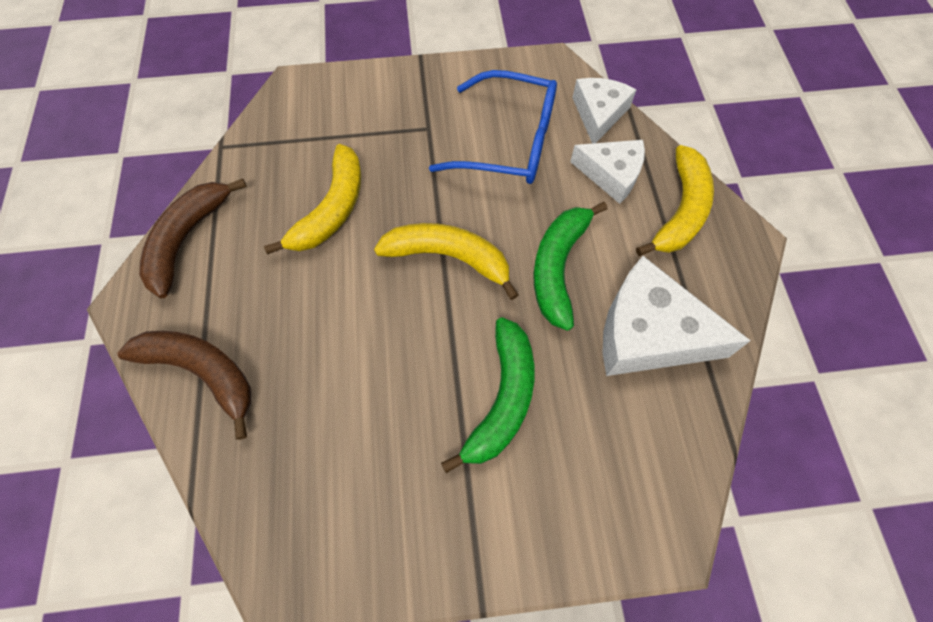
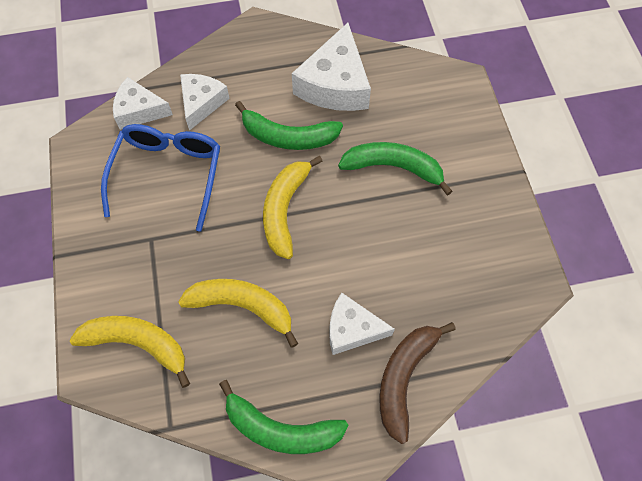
camera: 95 degrees left, 0 degrees up
brown banana [139,179,247,298] -> green banana [219,380,349,454]
yellow banana [636,145,714,256] -> yellow banana moved to [70,316,190,388]
none -> white cheese [329,293,395,355]

